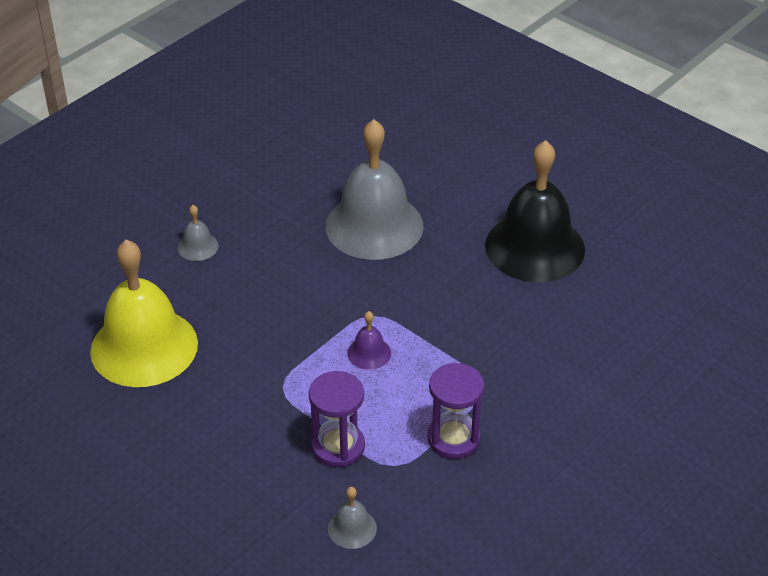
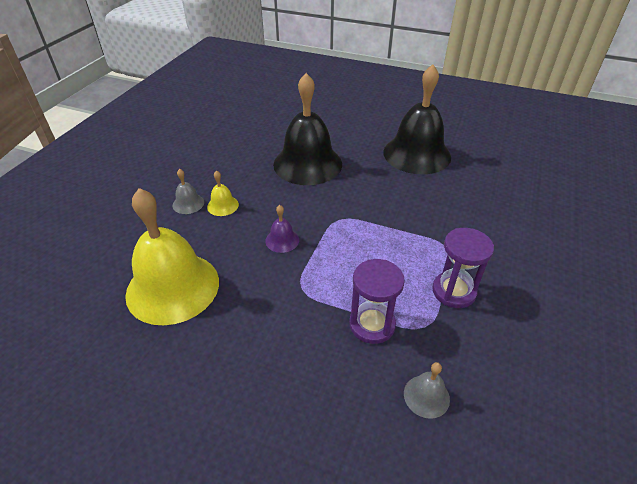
camera: 20 degrees left, 0 degrees up
grey bell [326,119,424,260] -> black bell [273,73,342,185]
purple bell [347,311,391,370] -> purple bell moved to [265,205,299,253]
none -> yellow bell [207,171,239,216]

